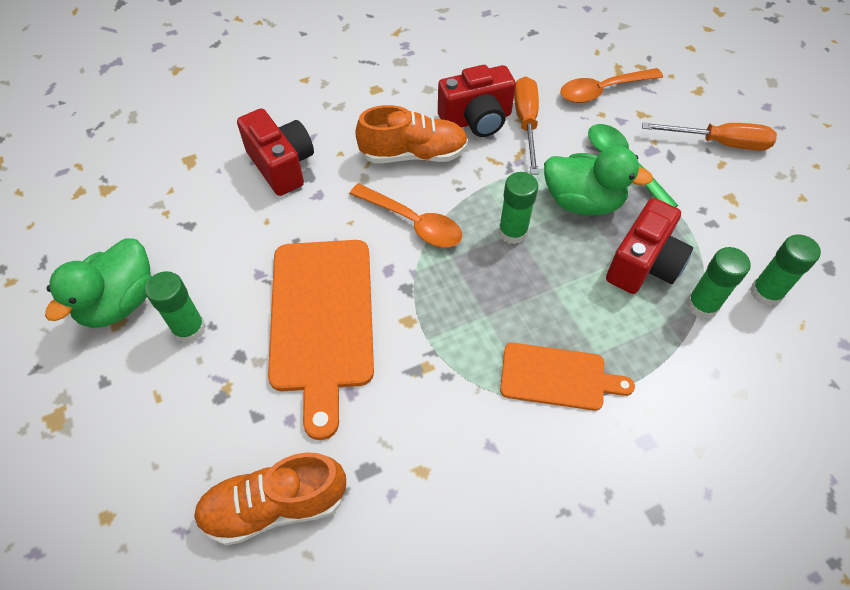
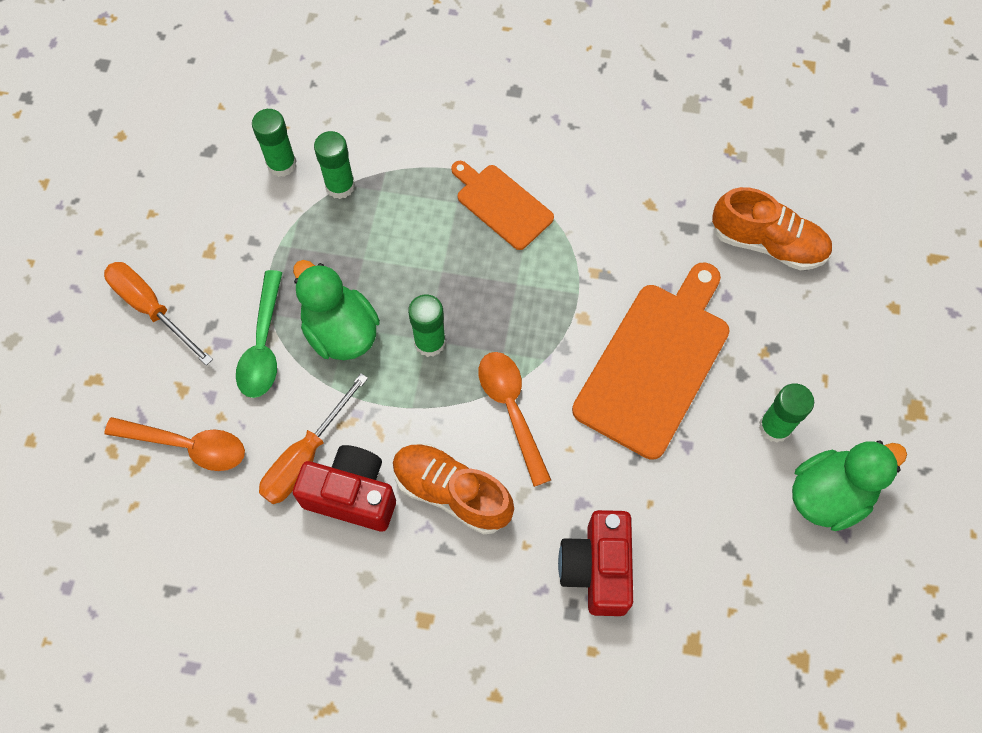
camera: 145 degrees left, 10 degrees up
red camera [606,198,693,294] -> none

